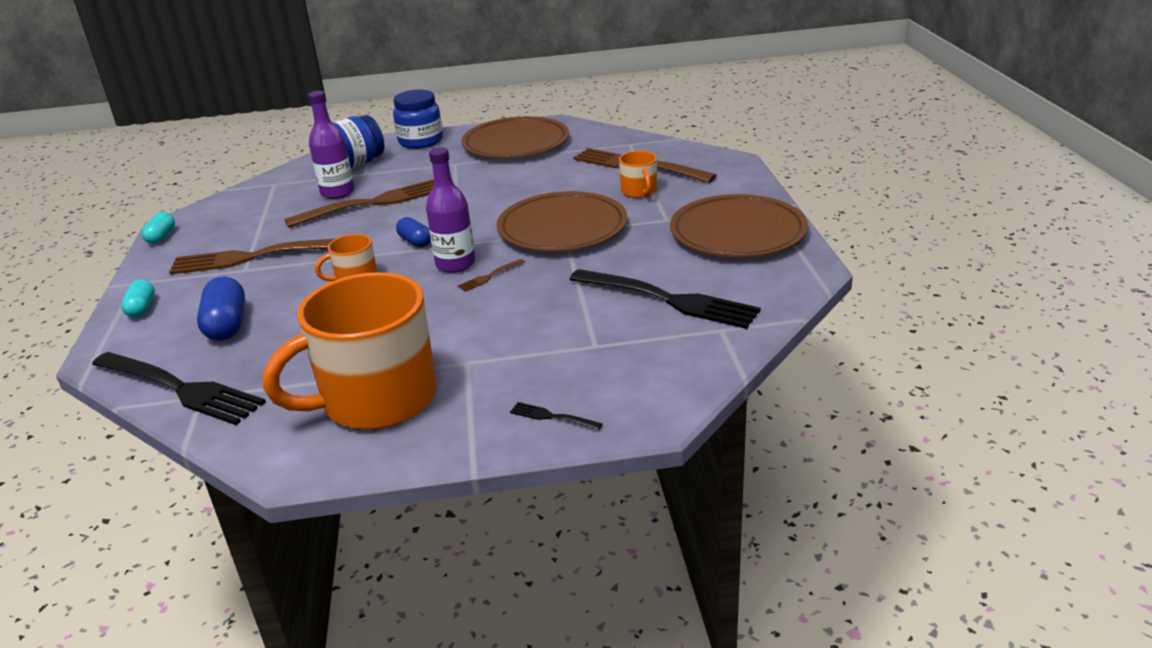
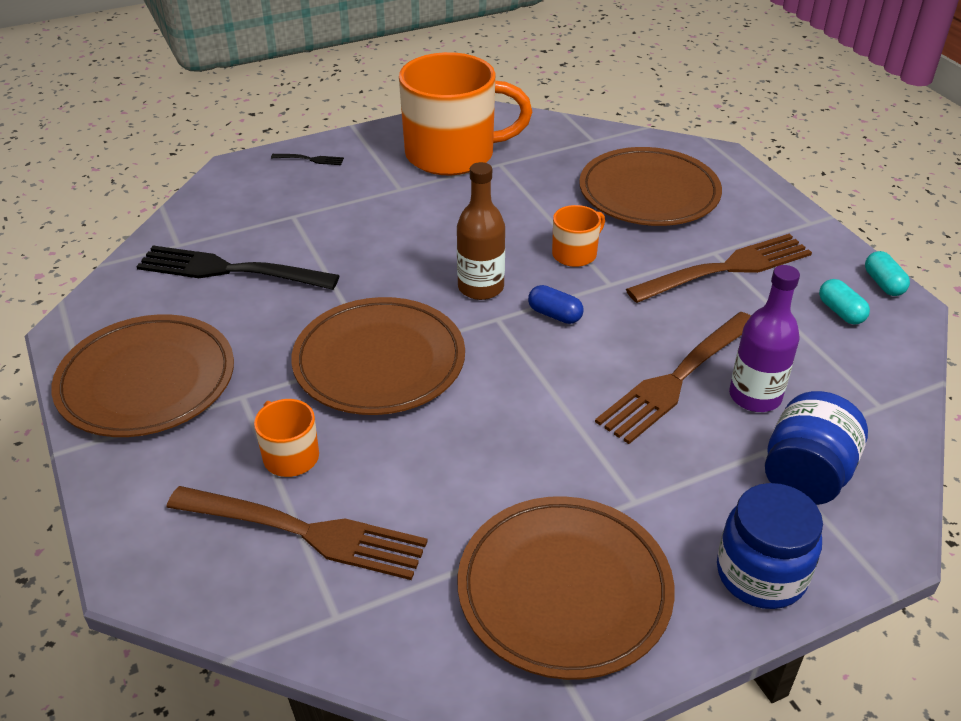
camera: 160 degrees right, 10 degrees up
black fork [92,352,266,425] -> none
turquoise capsule [121,280,155,318] -> turquoise capsule moved to [819,279,870,325]
blue capsule [197,277,245,341] -> brown plate [579,147,722,226]
orange mug [263,272,437,430] -> orange mug turned 45 degrees clockwise [399,52,532,175]
purple bottle [426,147,475,273] -> brown bottle [457,162,505,300]
brown fork [458,259,525,292] -> none

